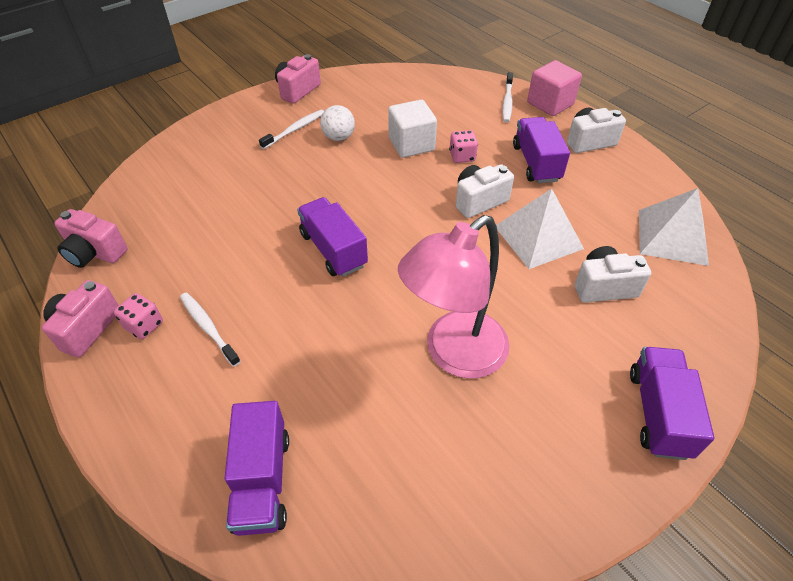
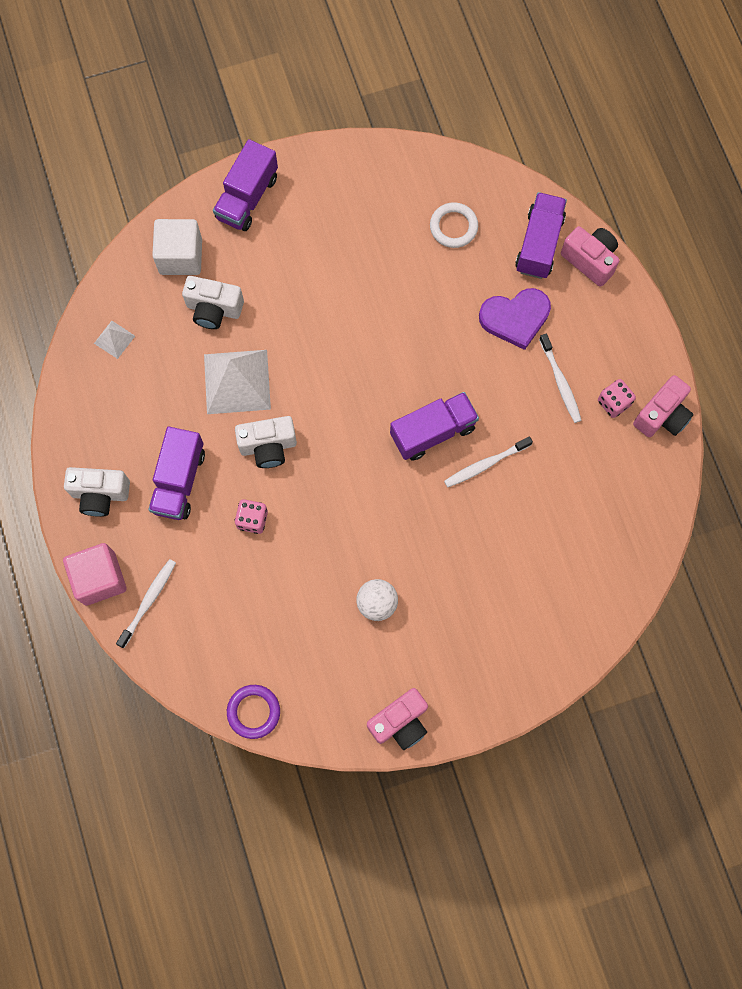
camera: 160 degrees left, 25 degrees up
pink camera [54,209,128,268] -> pink camera moved to [561,226,620,287]
white toothbrush [259,110,324,149] -> white toothbrush moved to [444,436,533,488]
purple truck [297,197,368,277] -> purple truck turned 105 degrees counterclockwise [390,392,479,461]
white cube [388,100,437,158] -> white cube moved to [152,219,202,275]
pink lamp [398,215,509,379] -> none
white pyramid [639,188,709,266] -> white pyramid [94,321,135,359], size x0.47
none -> purple ring [227,685,280,739]
none -> white ring [430,202,478,248]
none -> purple heart [479,288,551,350]

